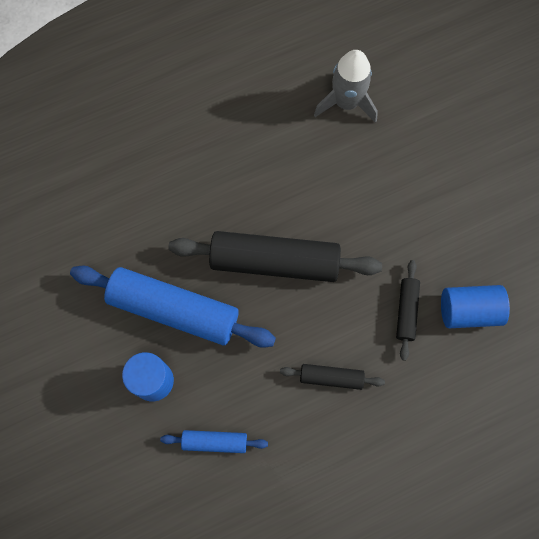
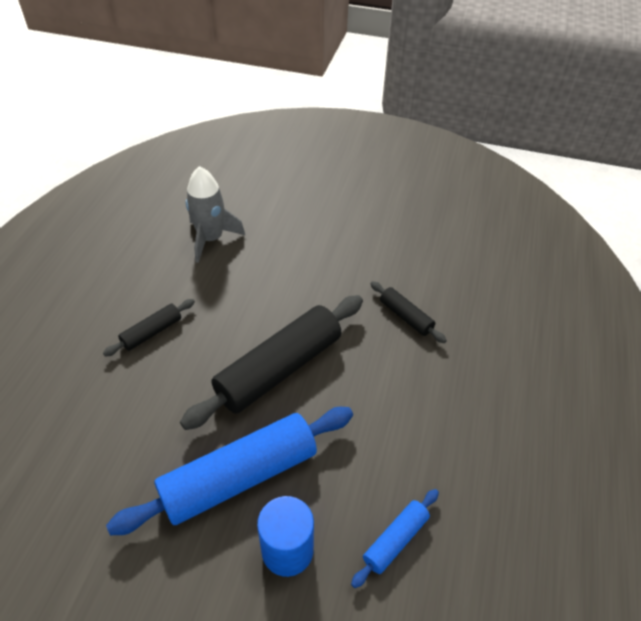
camera: 50 degrees left, 25 degrees down
black rolling pin [280,364,385,390] -> black rolling pin moved to [103,299,195,357]
blue cylinder [441,285,510,328] -> none

